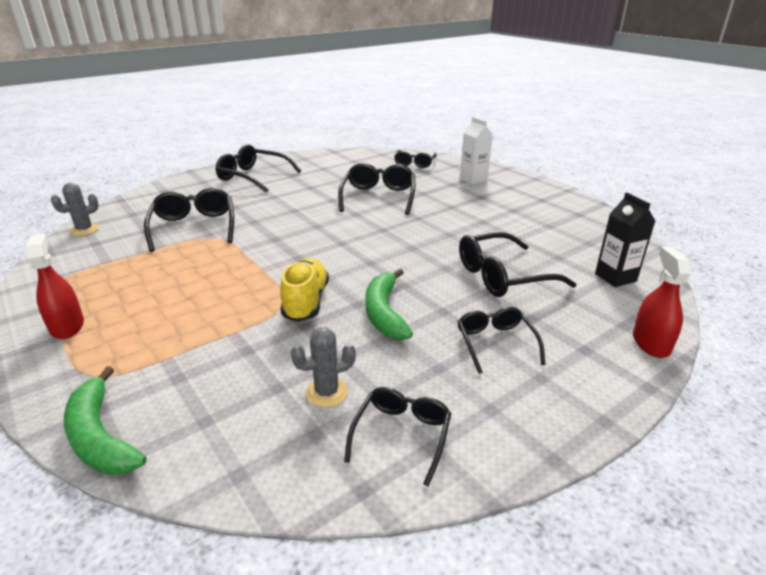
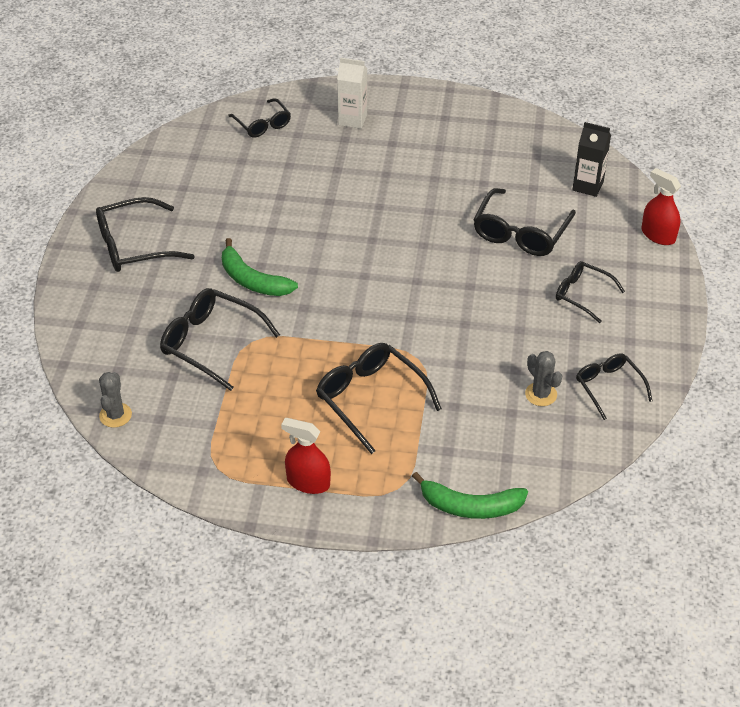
camera: 45 degrees left, 15 degrees up
yellow shoe [280,258,329,322] -> none
grey cactus [291,327,356,407] -> grey cactus turned 60 degrees counterclockwise [525,351,562,406]
black glasses [338,163,415,215] -> black glasses moved to [316,343,442,454]
green banana [365,269,413,340] -> green banana moved to [222,238,298,296]

